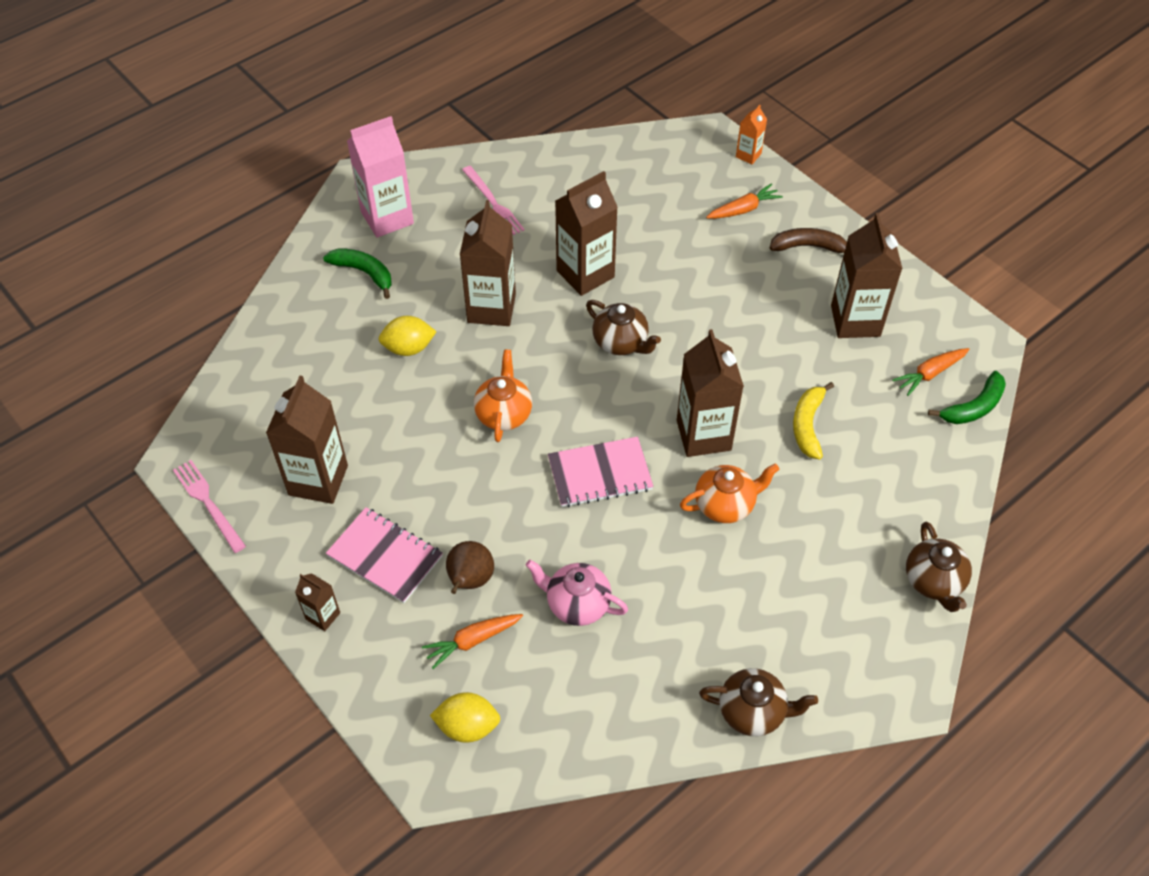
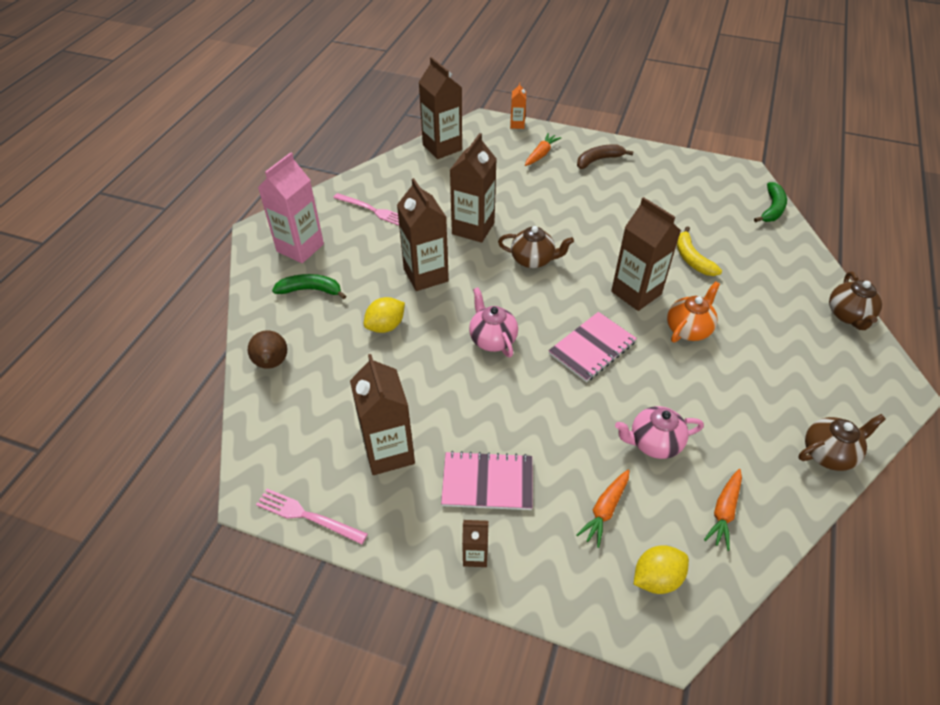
camera: 30 degrees left, 5 degrees down
brown pear [446,541,494,594] -> brown pear moved to [248,330,287,369]
orange teapot [474,349,532,442] -> pink teapot [469,287,518,357]
brown carton [831,213,902,338] -> brown carton moved to [418,57,462,159]
orange carrot [892,348,969,396] -> orange carrot moved to [704,469,742,551]
brown teapot [906,521,972,612] -> brown teapot turned 45 degrees clockwise [829,272,882,330]

